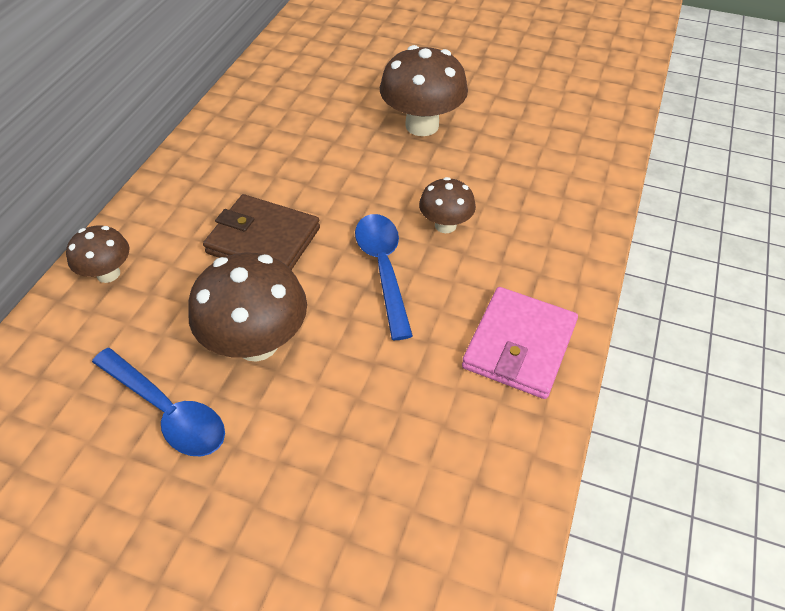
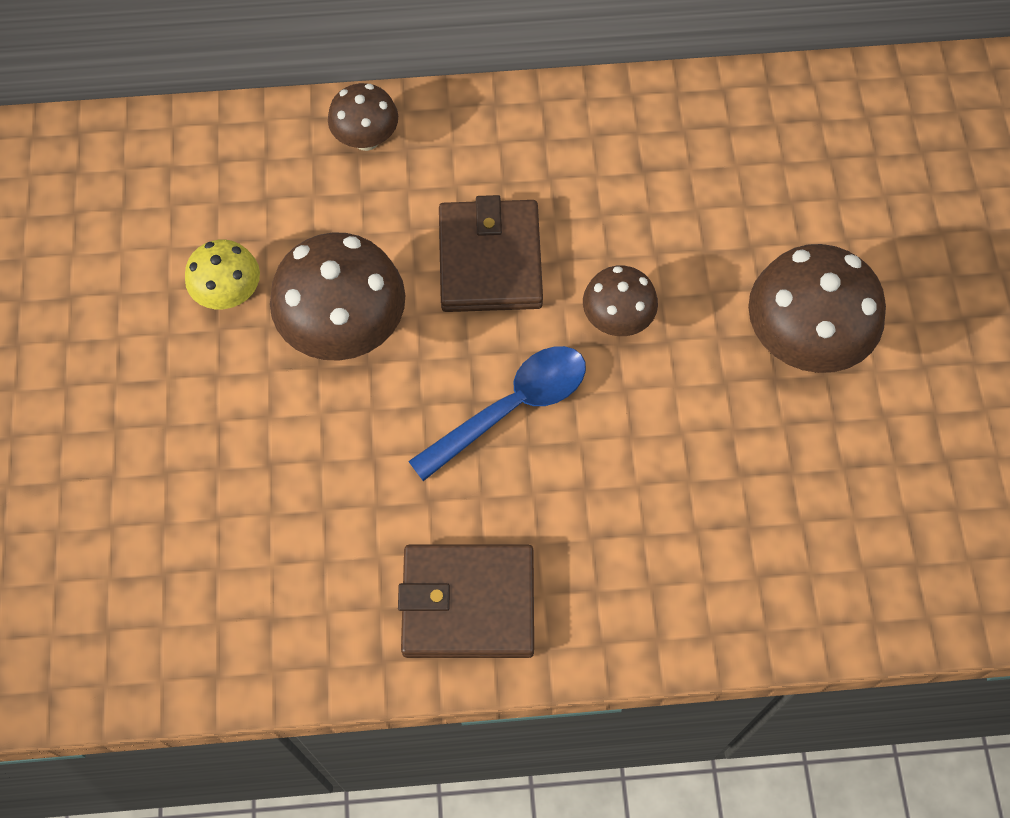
camera: 65 degrees right, 15 degrees up
blue spoon [92,348,225,456] -> yellow mushroom [185,240,260,309]
brown mushroom [419,177,476,233] -> brown mushroom moved to [583,266,658,336]
pink wallet [462,287,578,399] -> brown wallet [398,545,534,658]

